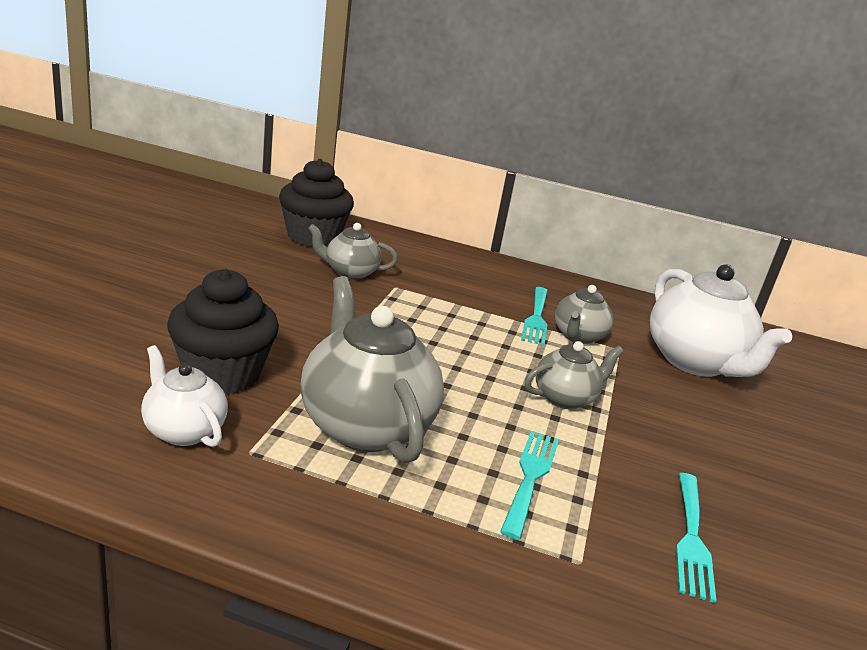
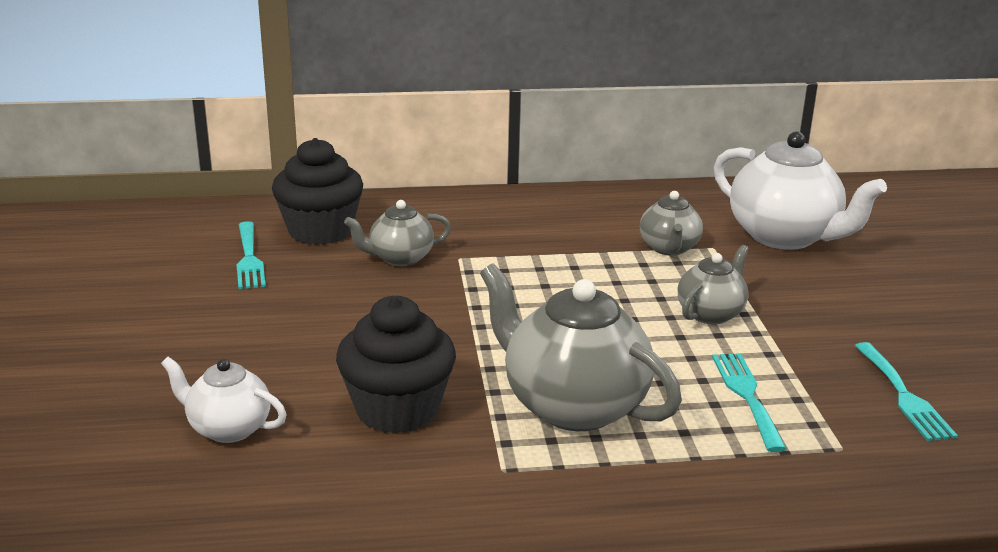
camera: 20 degrees left, 0 degrees up
white teapot [141,345,228,447] -> white teapot moved to [161,357,286,443]
turquoise fork [521,287,548,345] -> turquoise fork moved to [237,221,266,289]

